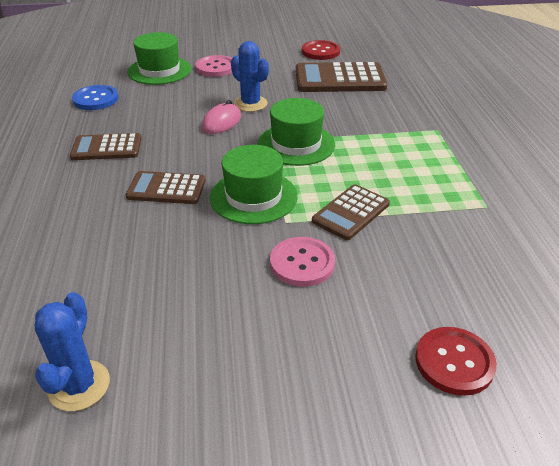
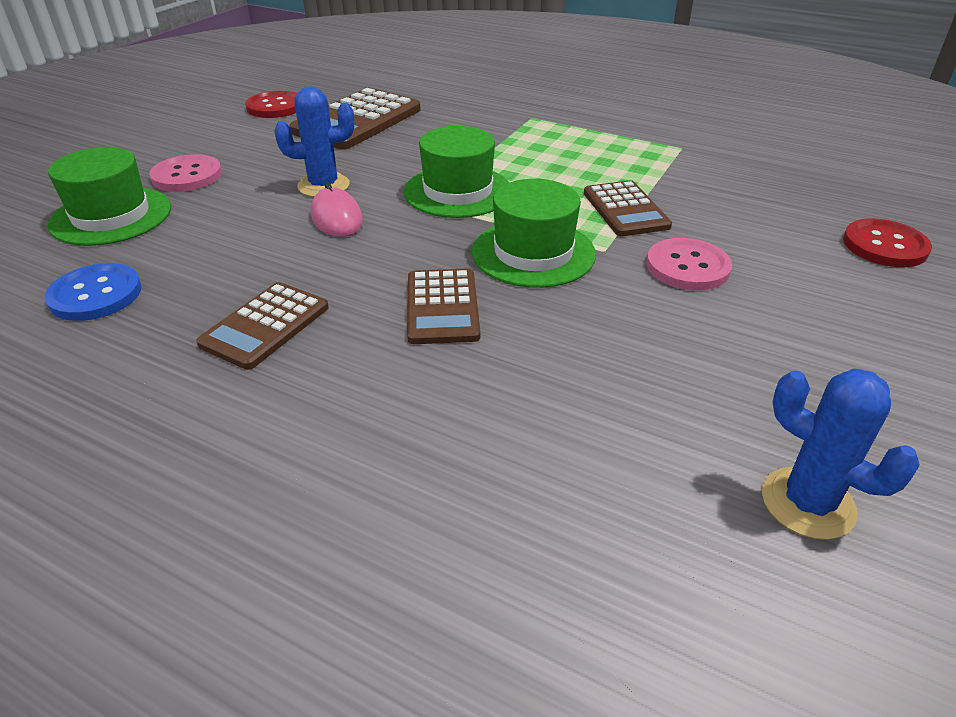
camera: 55 degrees left, 0 degrees up
brown calculator [126,171,206,204] -> brown calculator turned 45 degrees counterclockwise [407,268,481,344]

